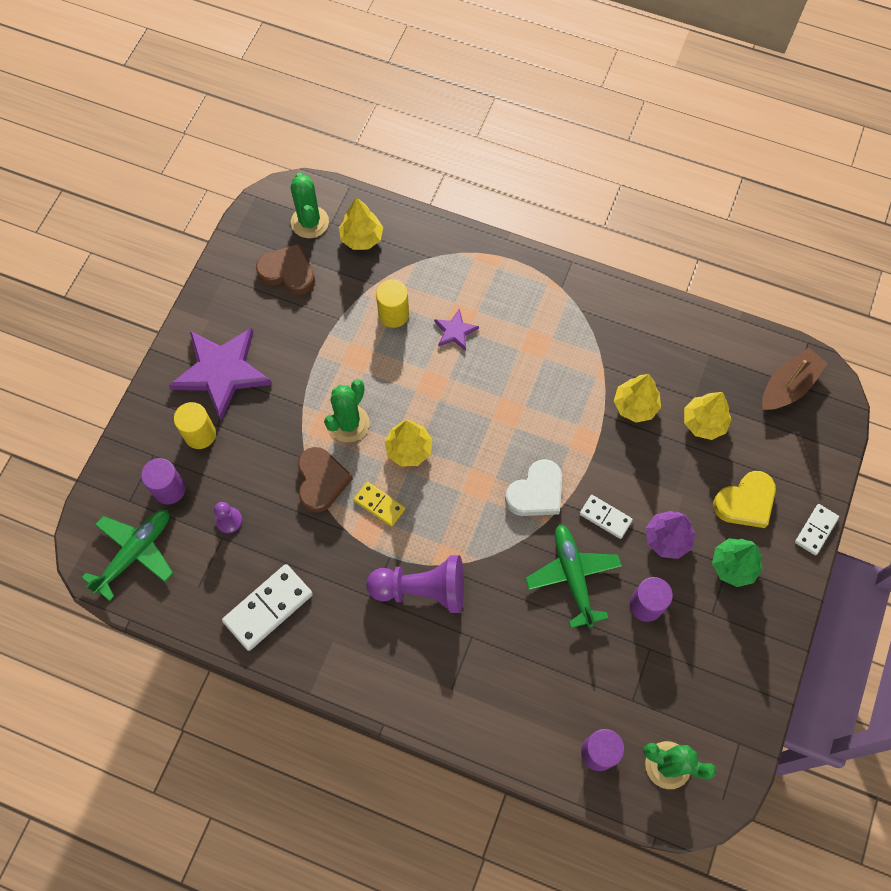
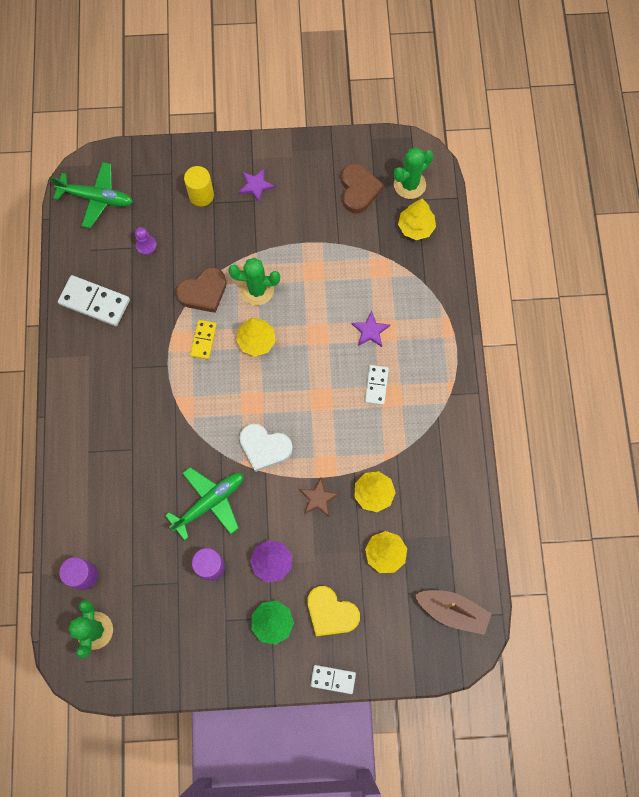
camera: 65 degrees right, 5 degrees up
purple cylinder [141,458,186,504] -> none
purple star [169,328,272,421] -> purple star [239,168,275,202], size x0.46
purple pawn [366,555,464,613] -> none
yellow cylinder [376,279,409,328] -> none
white domino [580,495,633,539] -> white domino moved to [365,365,389,405]
none -> brown star [299,478,340,517]

